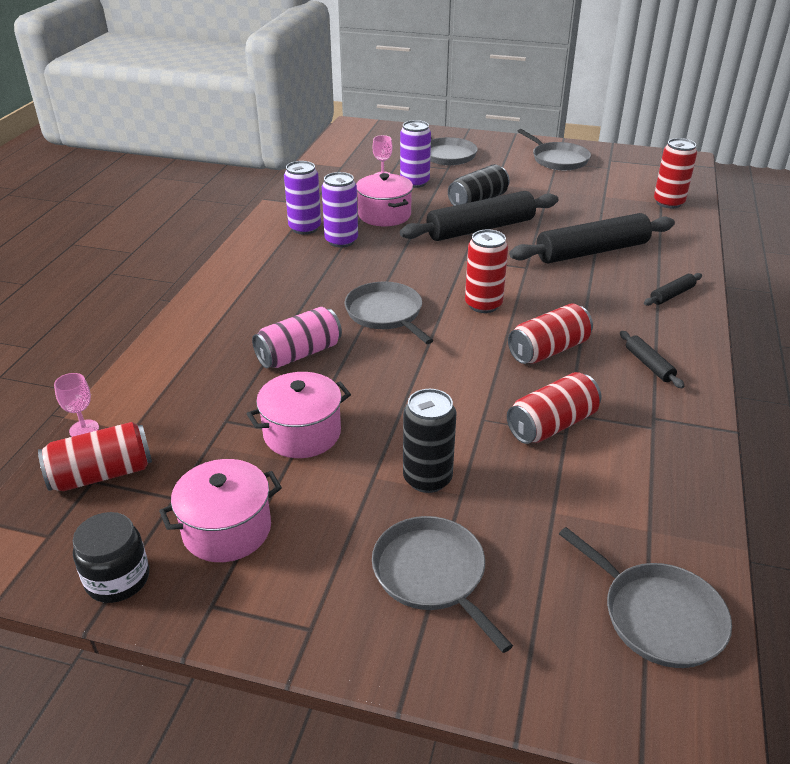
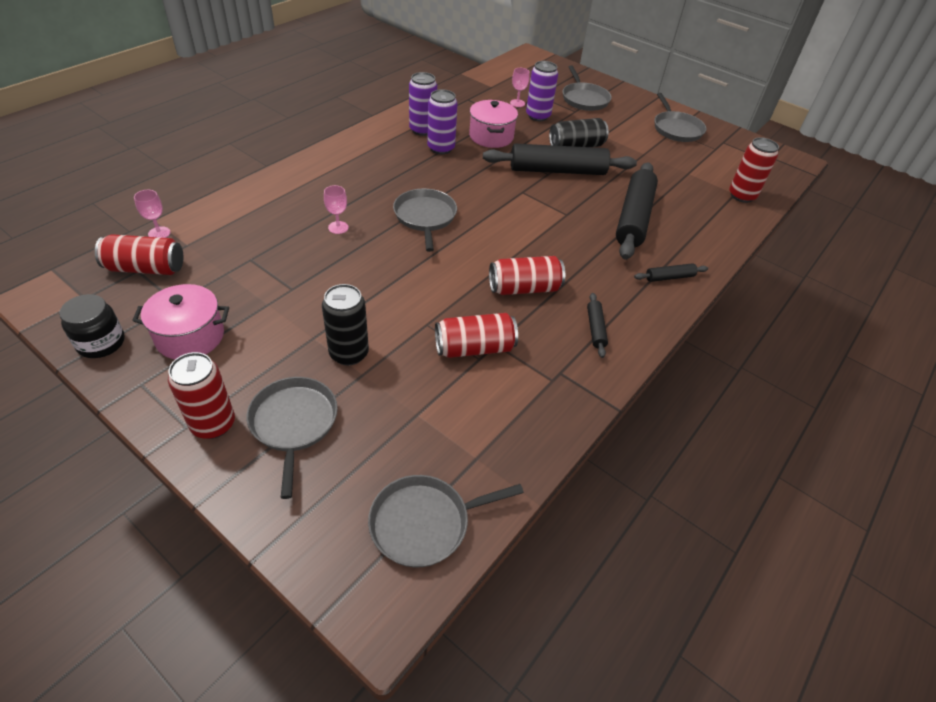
camera: 20 degrees right, 10 degrees up
pink pot [247,372,351,458] -> none
pink can [252,307,342,368] -> pink goblet [324,185,349,234]
red can [465,230,508,313] -> red can moved to [168,352,235,439]
black rolling pin [509,213,675,263] -> black rolling pin turned 75 degrees counterclockwise [616,162,658,260]
grey pan [559,527,732,668] -> grey pan turned 90 degrees clockwise [368,475,524,568]

